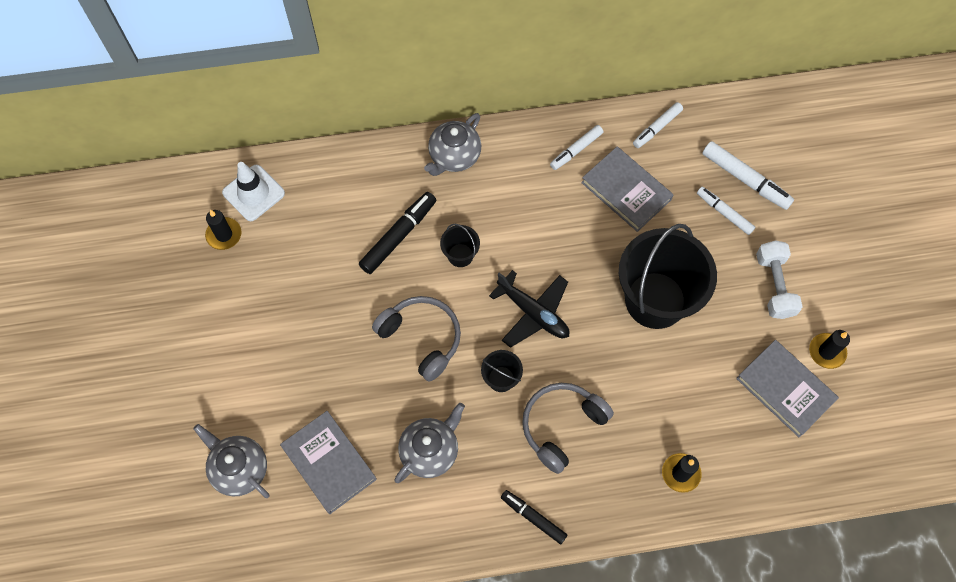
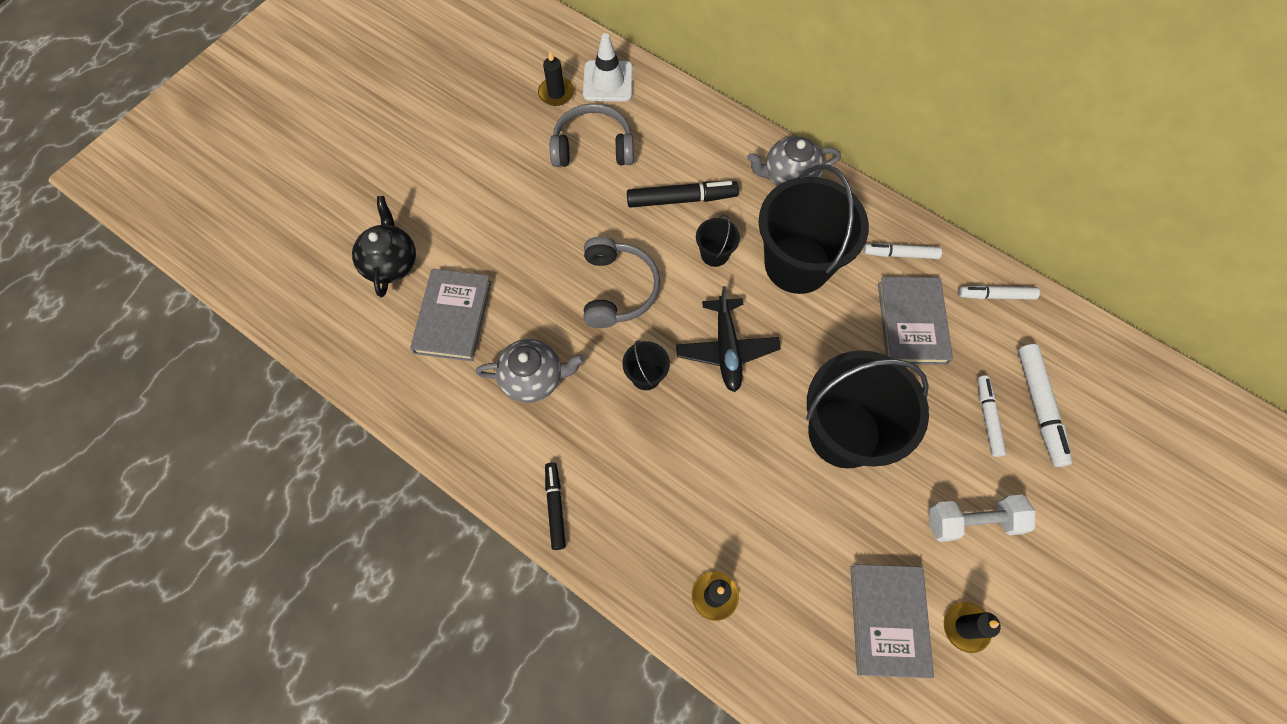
camera: 45 degrees right, 0 degrees up
grey teapot [193,424,270,498] -> black teapot [352,196,416,297]
grey headphones [522,383,614,474] -> grey headphones moved to [550,103,634,167]
white dumbbell [756,240,803,319] -> white dumbbell turned 45 degrees clockwise [929,494,1035,542]
none -> black bucket [759,164,869,294]

